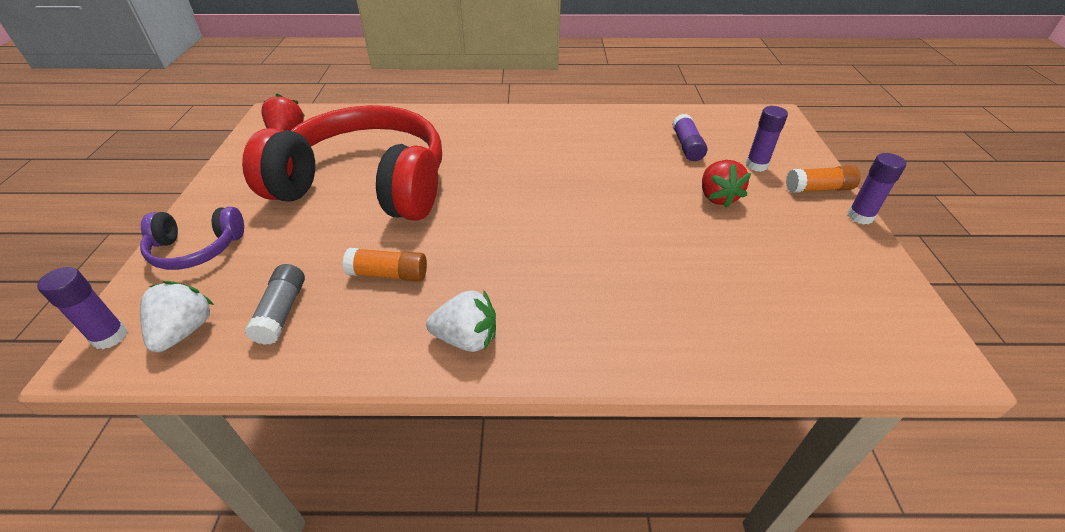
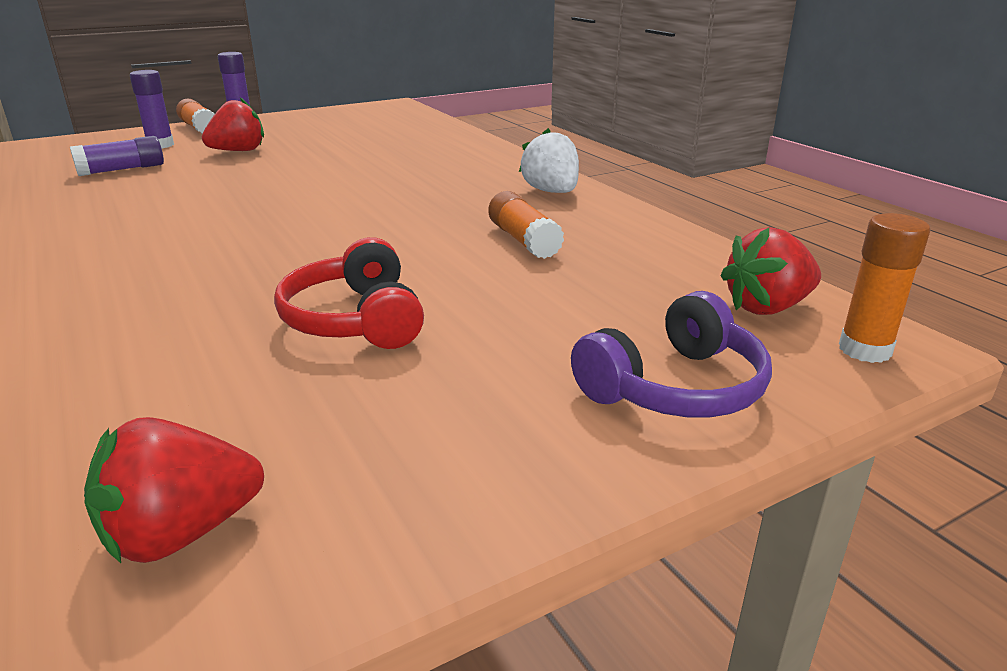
camera: 120 degrees left, 15 degrees down
purple glue stick [37,267,127,349] -> orange glue stick [839,213,930,363]
purple headphones [140,207,244,270] -> purple headphones turned 90 degrees clockwise [571,291,772,417]
white strawberry [140,281,214,352] -> red strawberry [720,227,821,315]
red headphones [242,105,442,220] -> red headphones [274,237,424,349], size x0.45
grey glue stick [245,264,305,345] -> none

